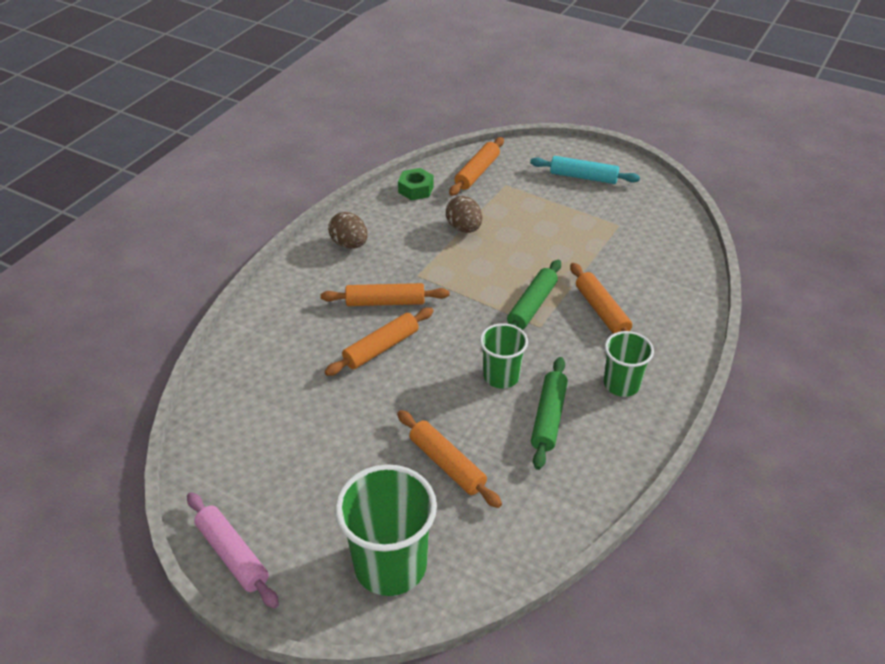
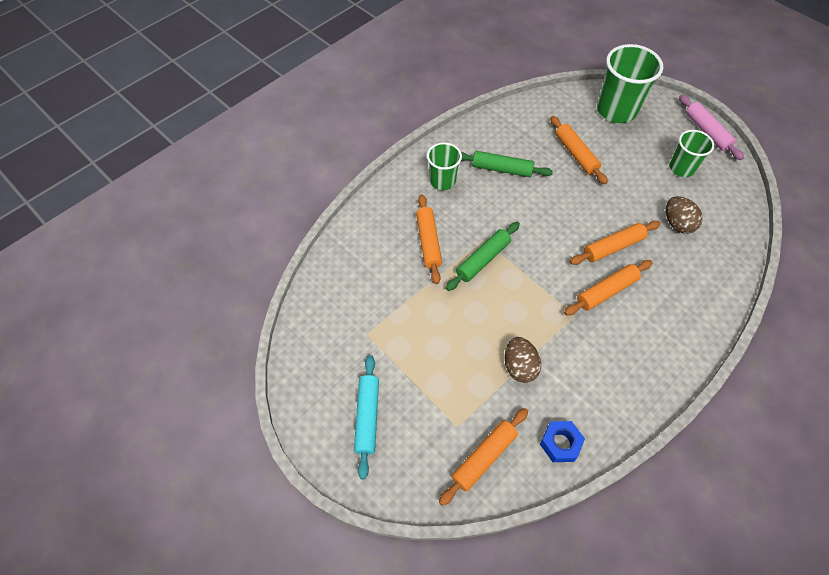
camera: 165 degrees left, 15 degrees up
orange rolling pin [320,283,449,306] -> orange rolling pin turned 45 degrees counterclockwise [564,260,653,315]
brown egg [328,212,368,249] -> brown egg moved to [666,196,703,234]
green nut [398,168,434,200] -> blue nut [540,421,585,462]
green cup [480,323,528,388] -> green cup moved to [669,130,714,177]
turquoise rolling pin [530,156,640,184] -> turquoise rolling pin turned 60 degrees clockwise [354,355,379,479]
green rolling pin [531,357,568,470] -> green rolling pin turned 75 degrees clockwise [461,151,553,177]

